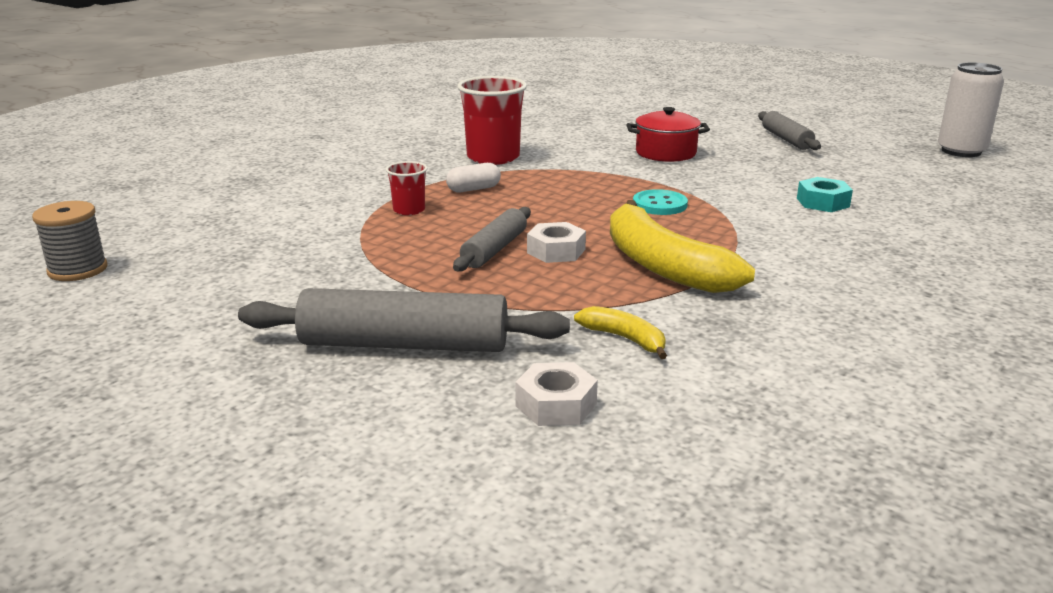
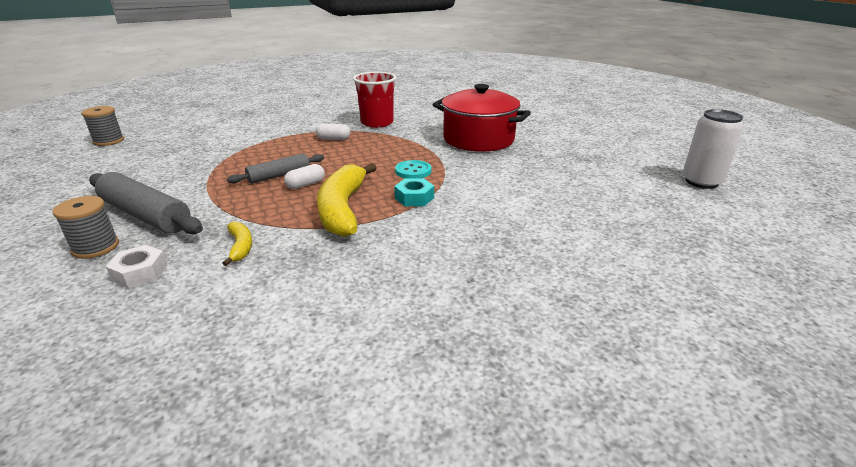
camera: 30 degrees right, 5 degrees up
red cup [386,161,428,215] -> none
white nut [527,222,586,263] -> white capsule [284,164,325,189]
red pot [627,107,710,162] -> red pot [433,84,531,152], size x1.73
grey rolling pin [758,111,821,150] -> none
turquoise nut [797,177,853,212] -> turquoise nut moved to [394,178,434,206]
none -> grey spool [53,196,119,259]

